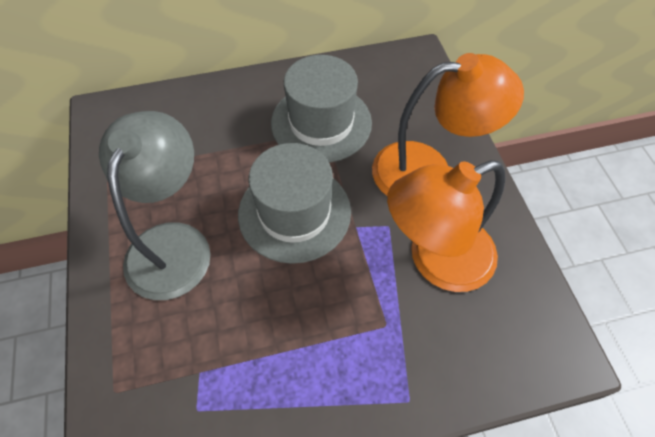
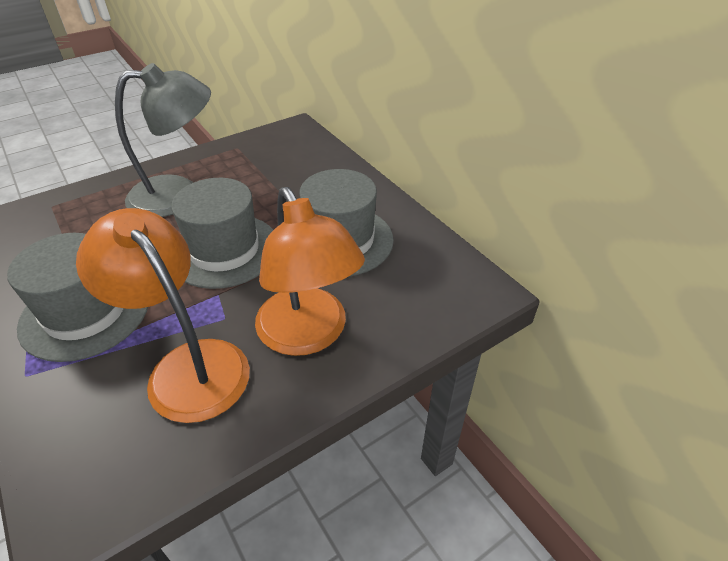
camera: 70 degrees right, 15 degrees down
none -> grey hat [7,233,148,362]

